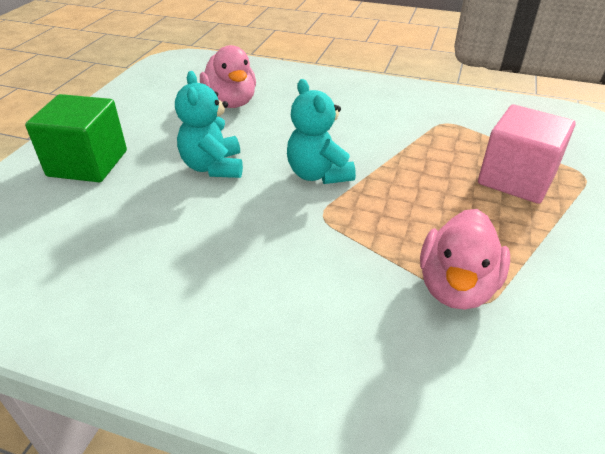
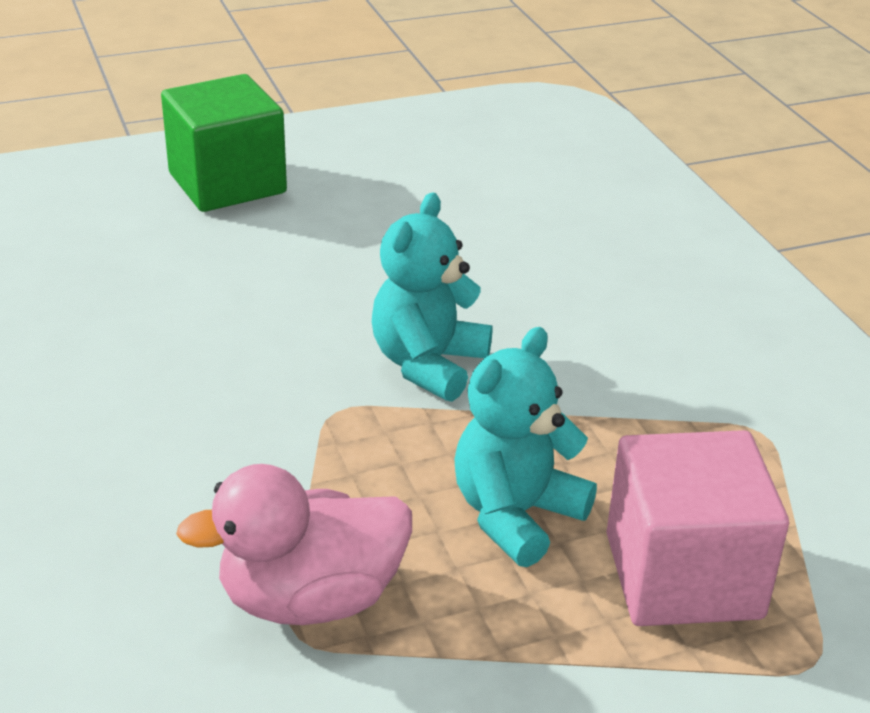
camera: 50 degrees right, 5 degrees down
turquoise teddy bear [175,71,243,178] -> turquoise teddy bear moved to [455,327,597,567]
pink duck [200,45,256,108] -> none

